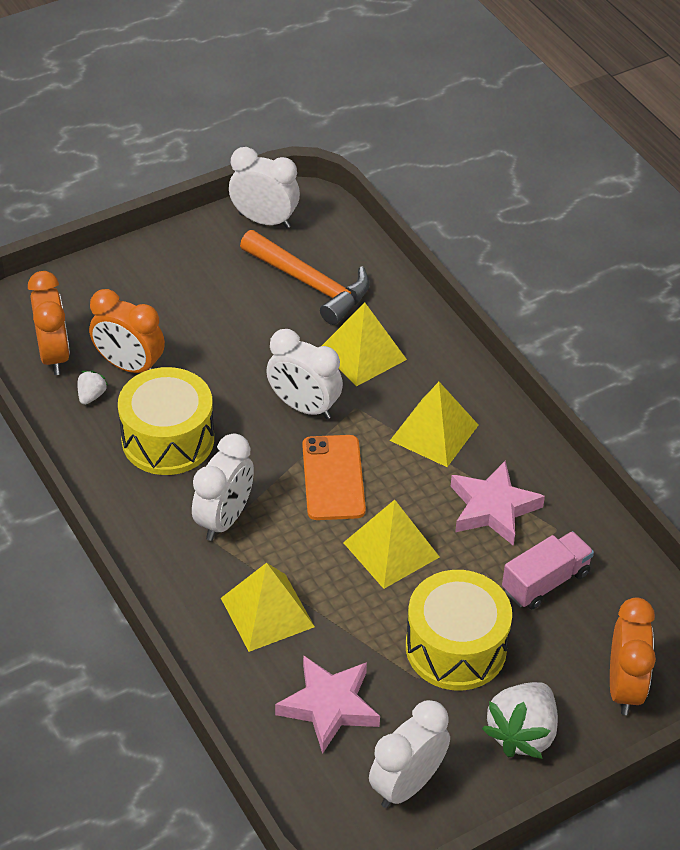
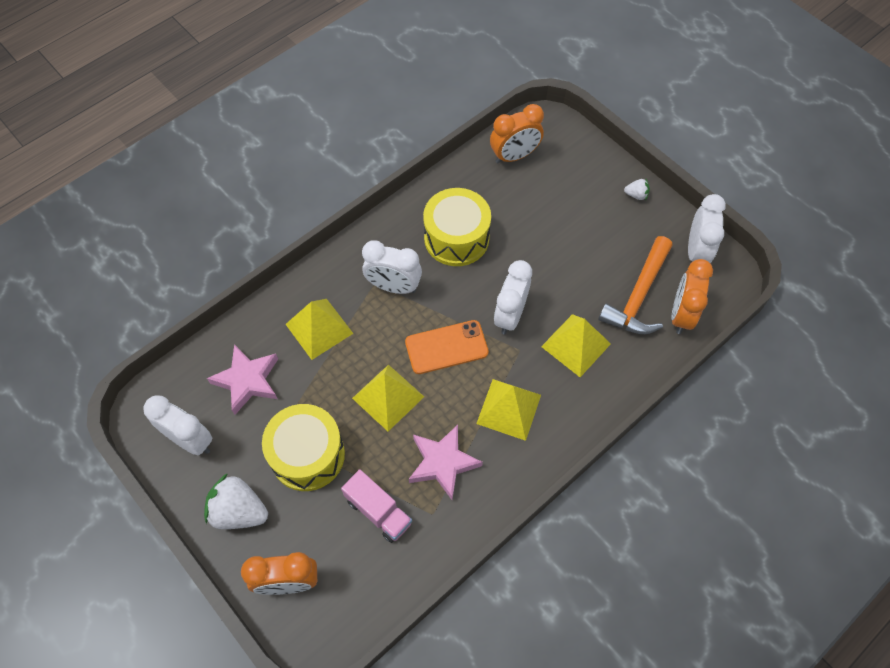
camera: 80 degrees right, 15 degrees up
white strawberry [78,371,108,405] -> white strawberry moved to [624,179,650,200]
orange clock [89,289,165,373] -> orange clock moved to [672,259,713,334]

